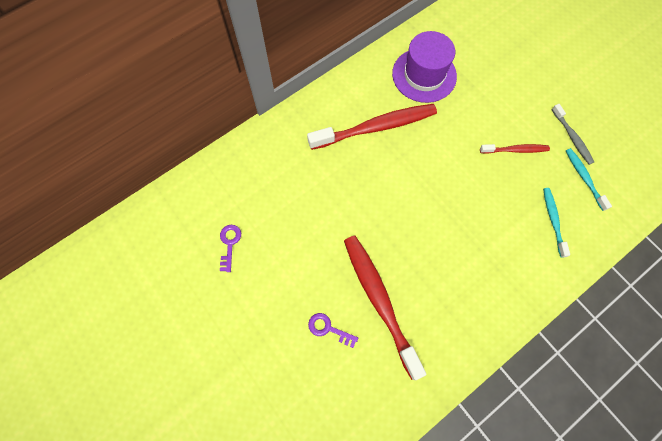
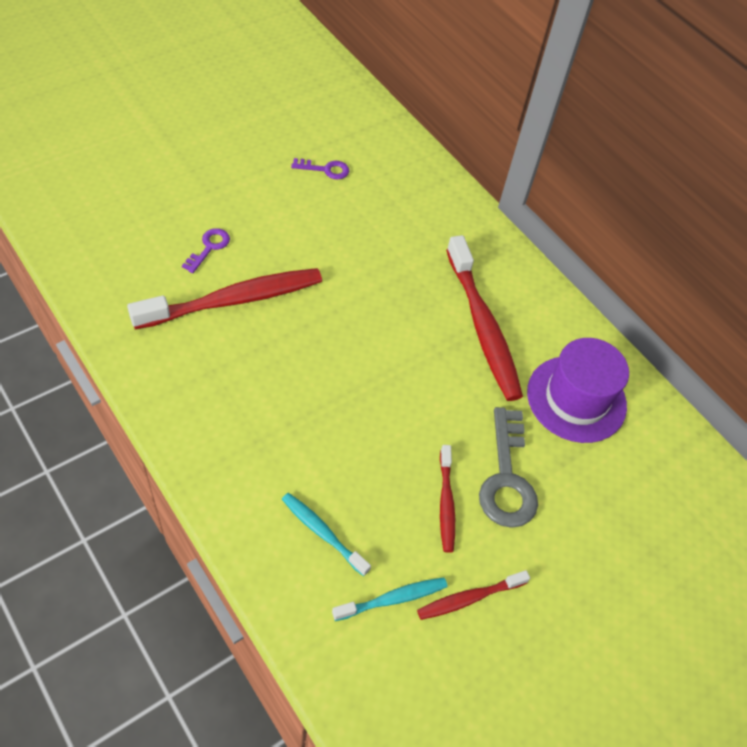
camera: 85 degrees right, 15 degrees down
turquoise toothbrush [543,188,570,258] -> turquoise toothbrush turned 135 degrees counterclockwise [282,493,371,576]
grey toothbrush [552,104,594,165] -> red toothbrush [417,570,530,620]
none -> grey key [479,407,538,528]

